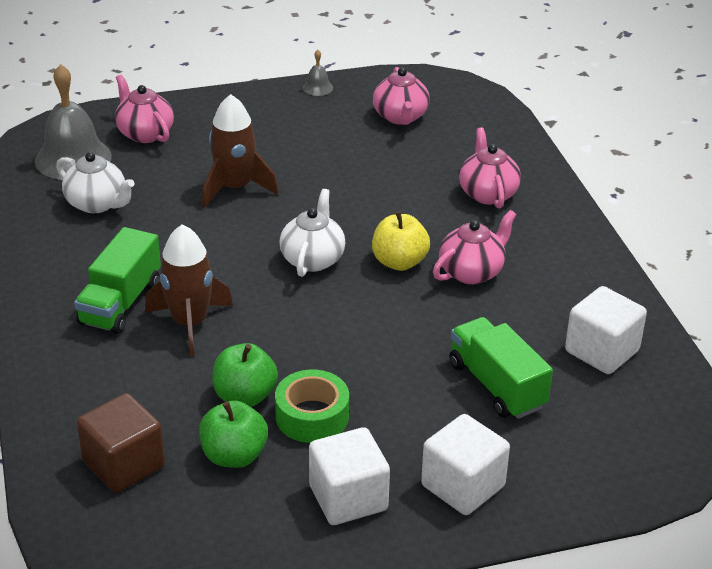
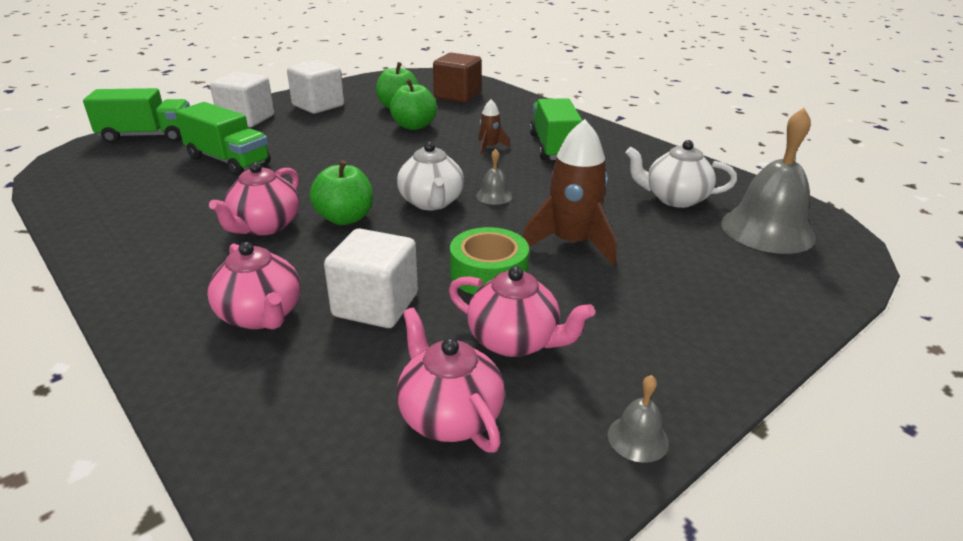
camera: 155 degrees right, 5 degrees down
pink teapot [115,75,174,143] -> pink teapot moved to [449,266,595,357]
brown rocket [145,224,233,357] -> brown rocket [478,100,510,155], size x0.50
green tape [275,370,349,443] -> green tape moved to [450,227,529,295]
yellow apple [372,211,430,271] -> green apple [310,160,373,225]
white cube [565,286,647,374] -> white cube moved to [324,228,418,328]
none -> green truck [83,88,190,143]
none -> grey bell [476,149,512,205]

